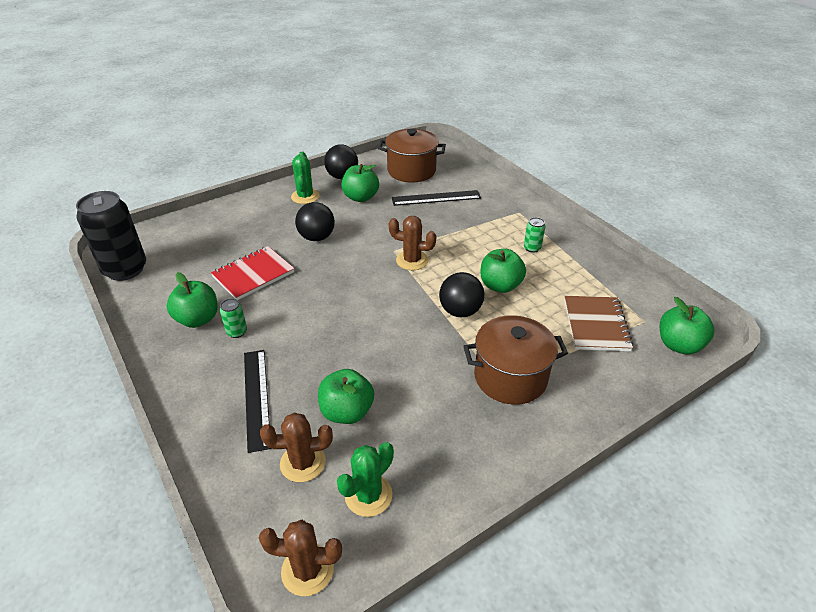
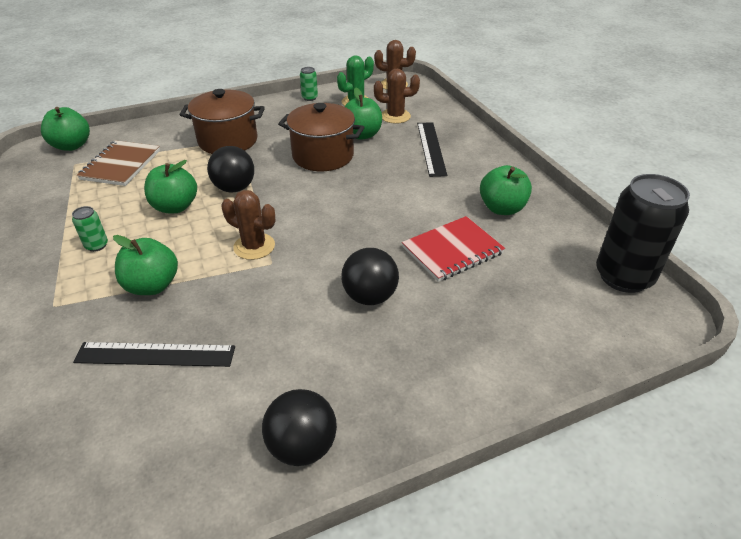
camera: 170 degrees left, 0 degrees up
green can [220,298,247,338] -> green can moved to [300,67,318,101]
green cactus [291,152,320,204] -> none
green apple [341,164,379,202] -> green apple moved to [113,235,178,295]
brown pot [378,129,446,183] -> brown pot moved to [278,103,364,171]

